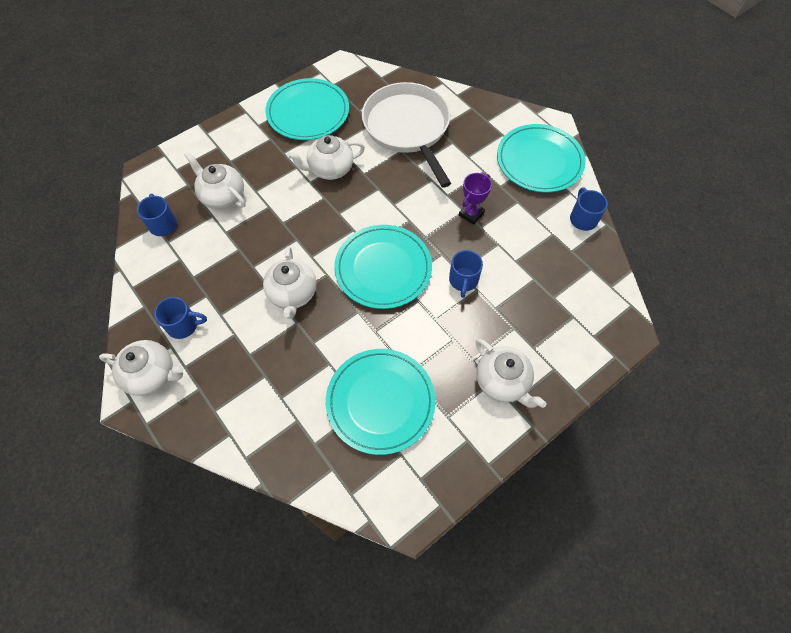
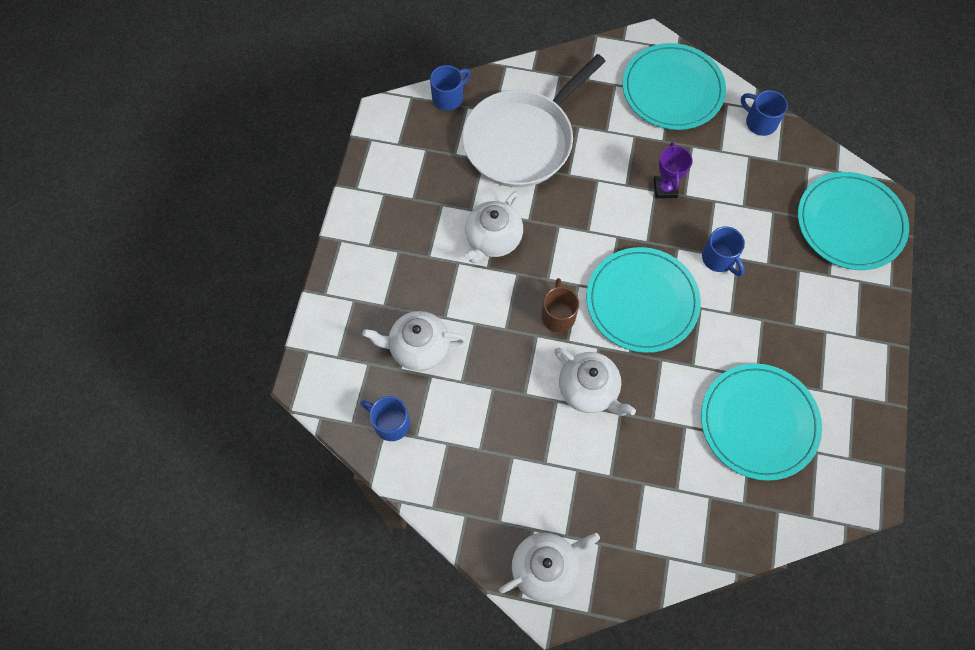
camera: 40 degrees left, 5 degrees up
blue mug [154,297,207,339] -> blue mug moved to [430,65,470,111]
turquoise plate [265,78,349,140] -> turquoise plate moved to [798,172,909,270]
white pan [362,82,451,187] -> white pan turned 75 degrees counterclockwise [462,54,606,187]
white teapot [476,339,546,408] -> none
none -> brown mug [541,278,579,332]

